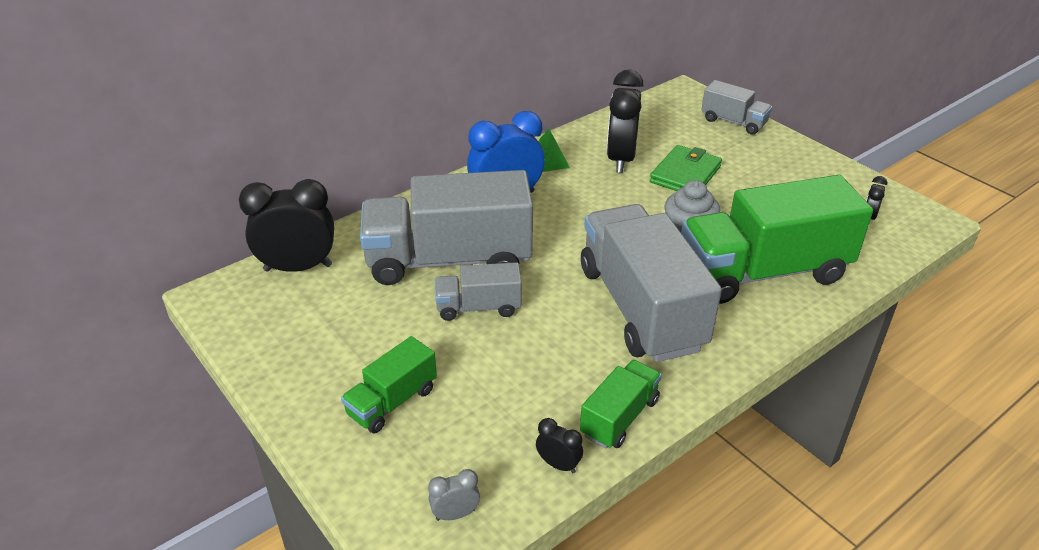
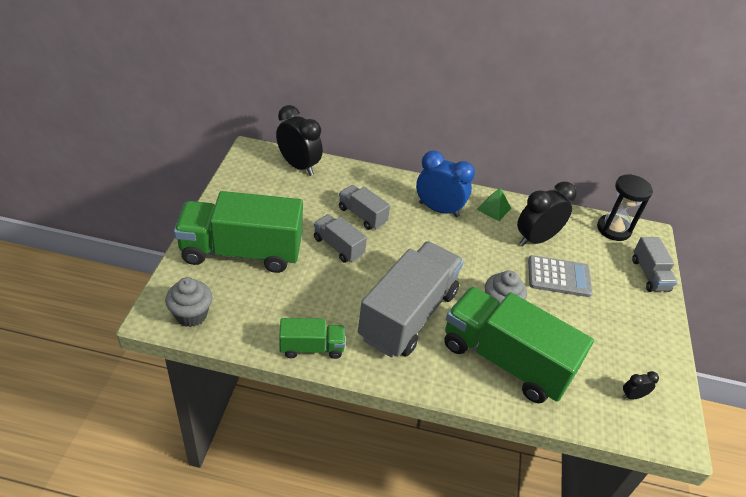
camera: 45 degrees right, 5 degrees up
green truck [341,336,437,433] -> green truck [174,191,303,273], size x2.06
grey truck [360,170,533,285] -> grey truck [339,185,390,230], size x0.49
grey clock [428,469,480,521] -> grey cupcake [165,277,212,327]
black clock [536,418,583,473] -> none
green wallet [650,145,722,191] -> grey calculator [528,255,592,297]
none -> black hourglass [597,174,653,241]

